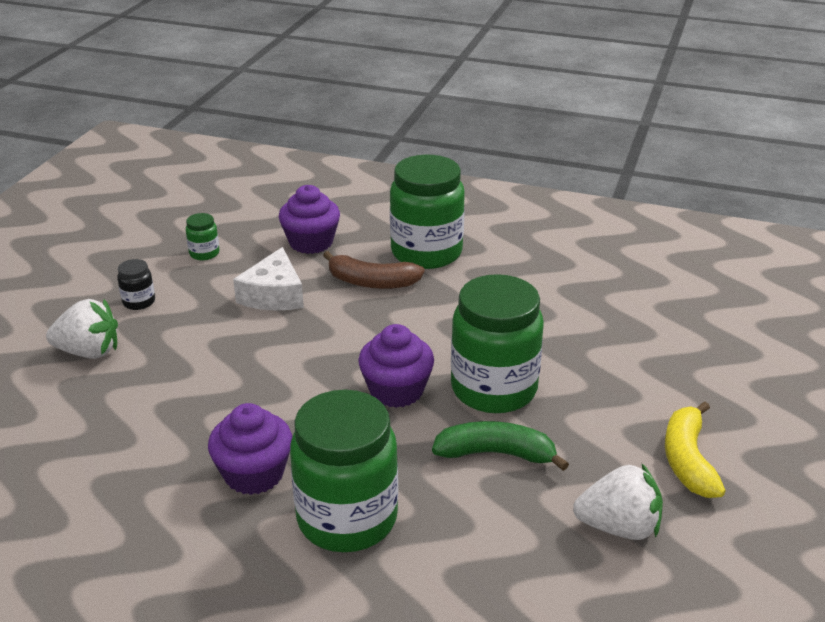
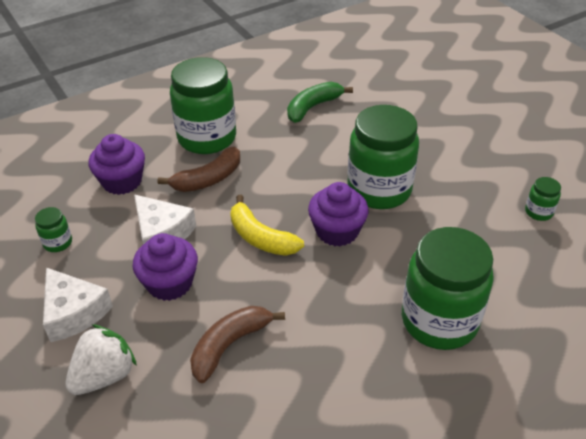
camera: 50 degrees left, 10 degrees up
black jar [117,259,155,310] -> white cheese [43,267,113,342]
purple cupcake [208,403,292,495] -> purple cupcake moved to [133,233,198,301]
green banana [432,421,569,471] -> green banana moved to [287,82,353,123]
white strawberry [573,463,663,540] -> green jar [525,177,561,221]
yellow banana [665,401,726,498] -> yellow banana moved to [230,195,304,256]
none -> brown banana [190,306,285,383]

